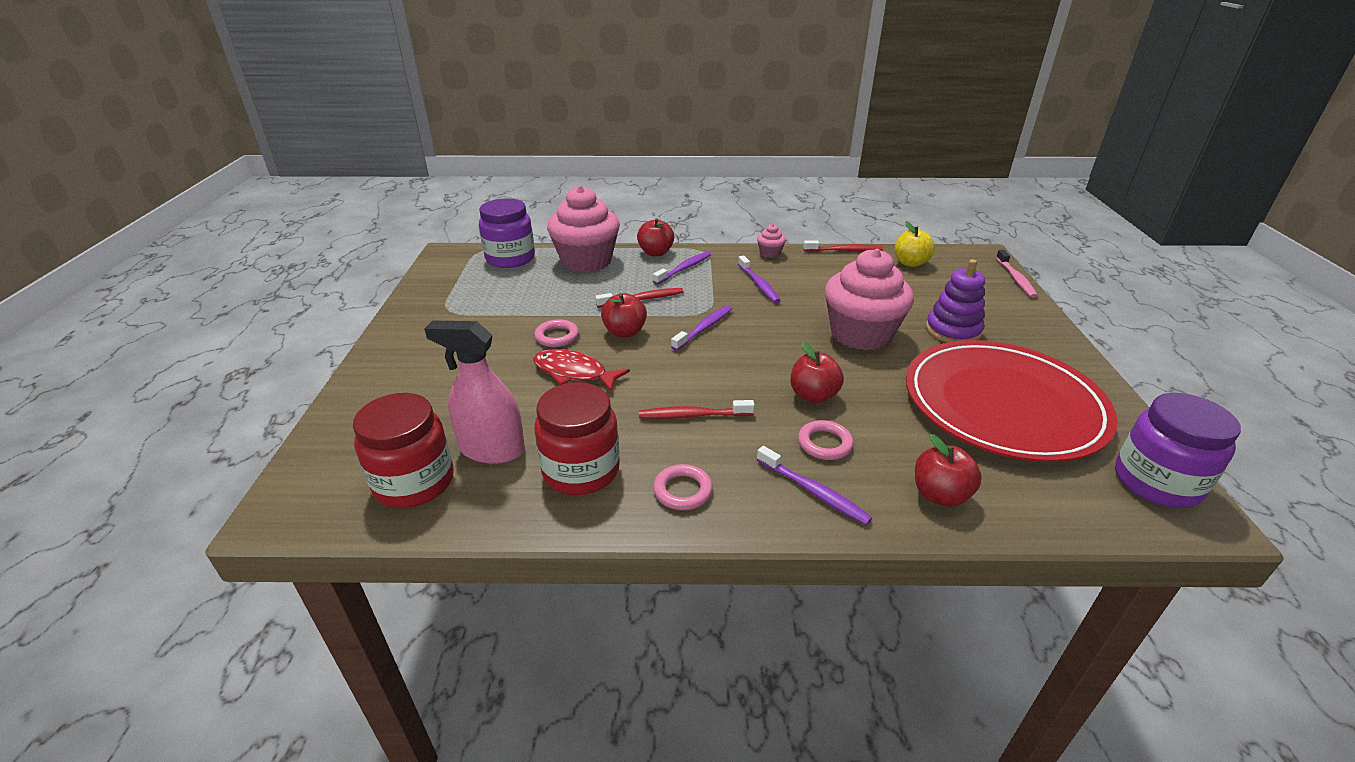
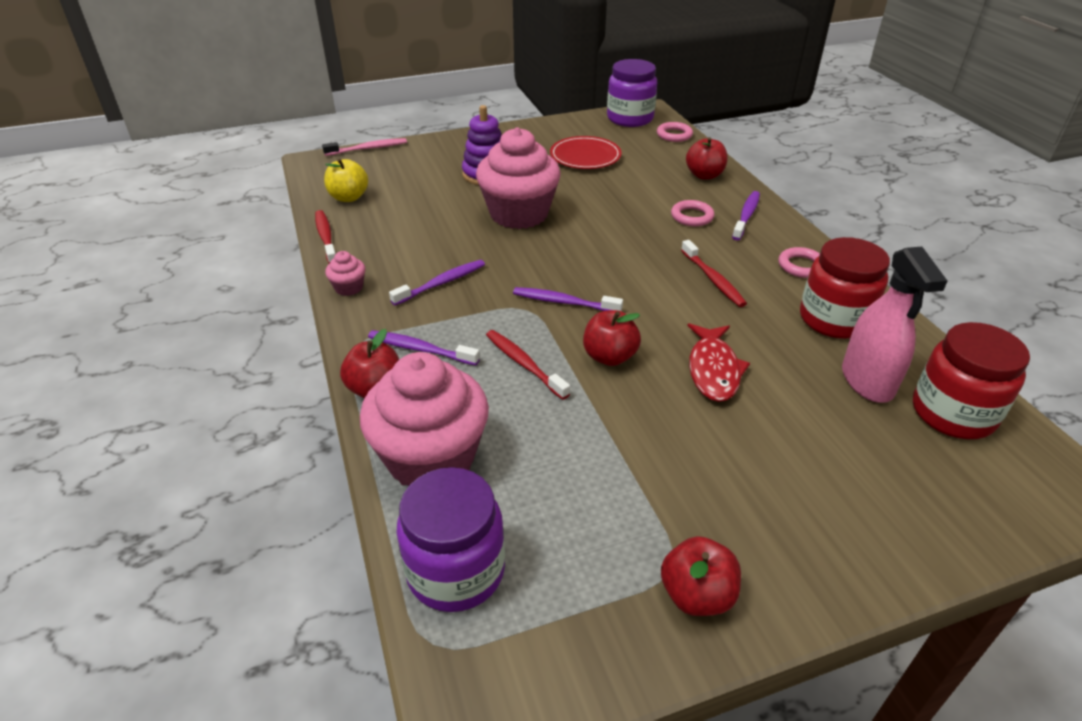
camera: 110 degrees left, 5 degrees up
pink ring [534,319,579,347] -> pink ring moved to [657,122,693,142]
red apple [791,342,844,403] -> red apple moved to [661,536,741,616]
red plate [906,340,1118,462] -> red plate [550,136,622,169], size x0.50

